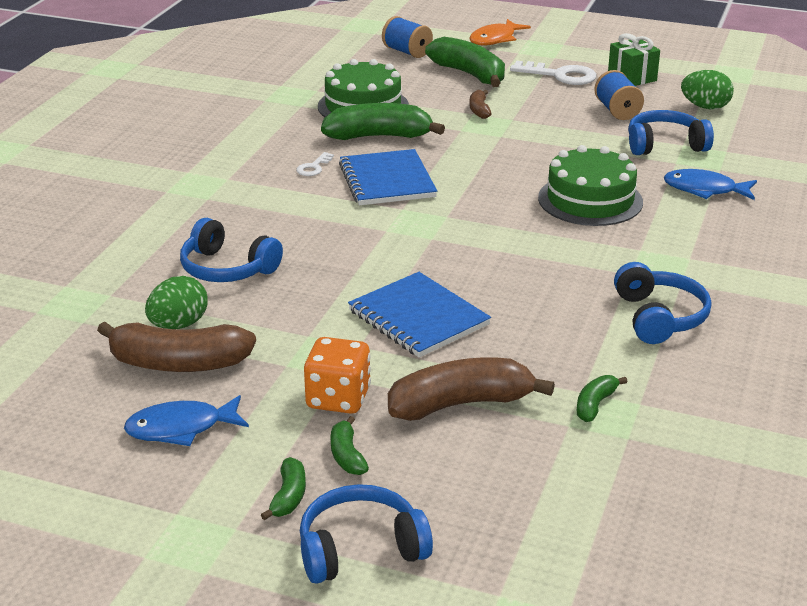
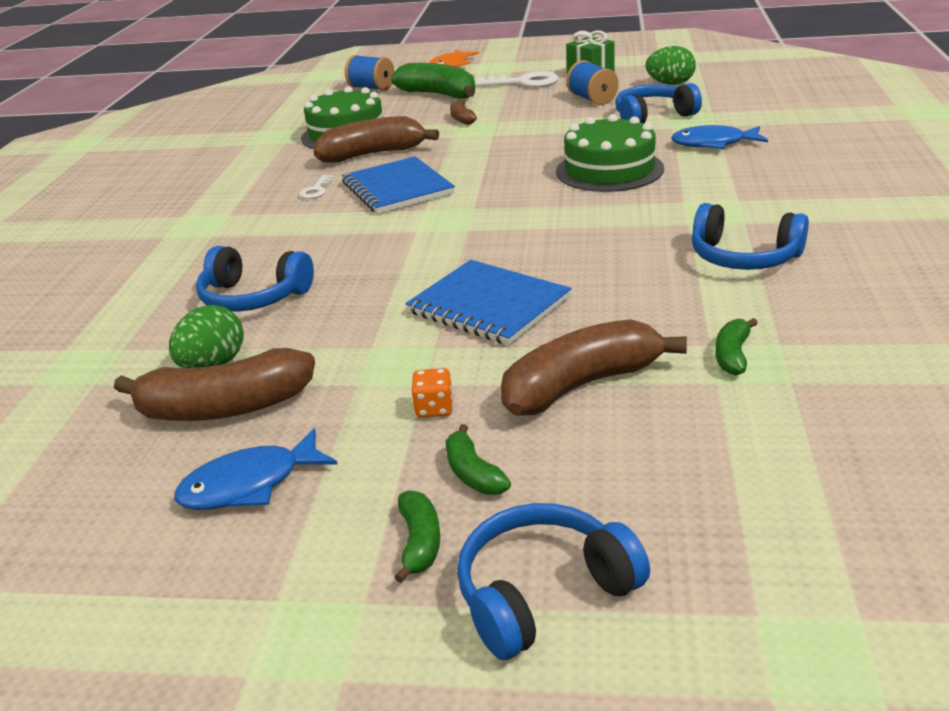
camera: 10 degrees left, 0 degrees up
orange dice [304,337,371,414] -> orange dice [412,368,453,418], size x0.54
green banana [321,103,445,140] -> brown banana [314,116,439,163]
blue headphones [614,262,711,344] -> blue headphones turned 135 degrees clockwise [691,203,809,270]

